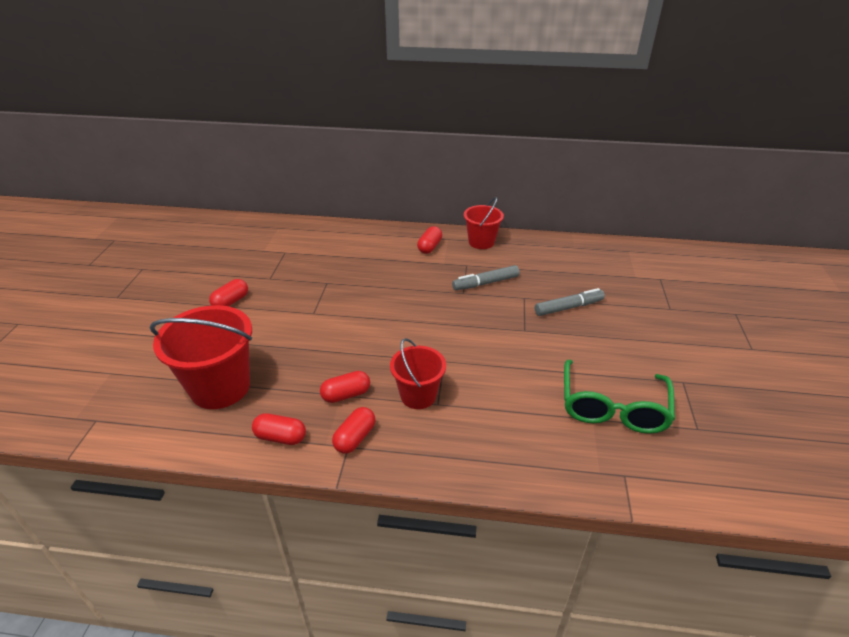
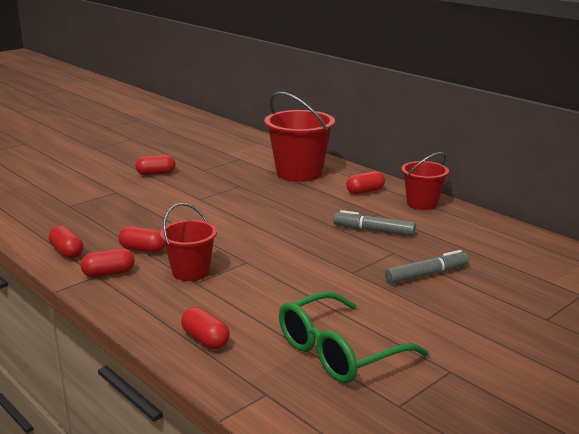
camera: 40 degrees right, 15 degrees down
red bucket [150,305,252,409] -> red bucket moved to [264,92,335,182]
grey marker [535,288,605,316] -> grey marker turned 45 degrees counterclockwise [385,250,469,284]
none -> red capsule [181,307,230,350]

